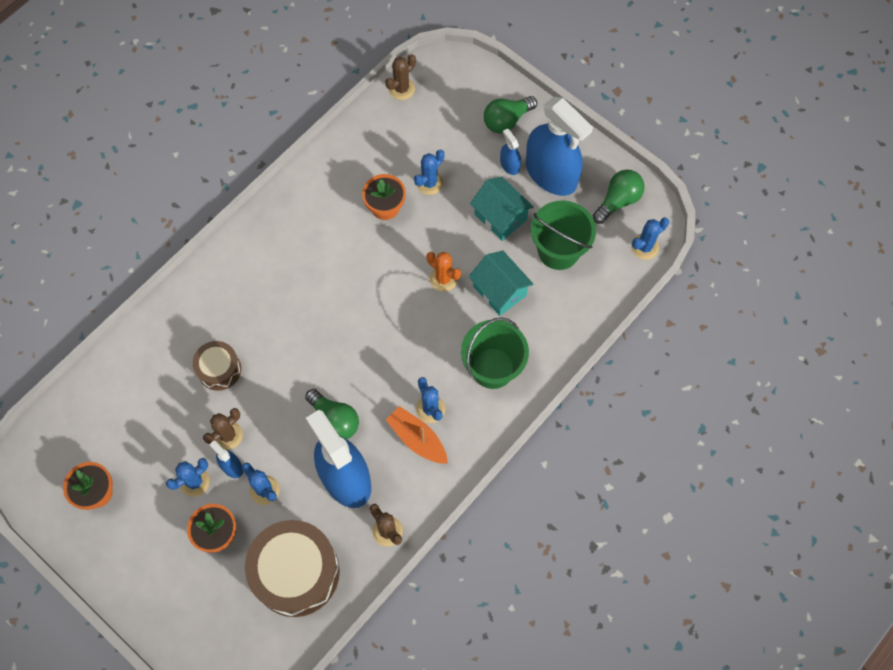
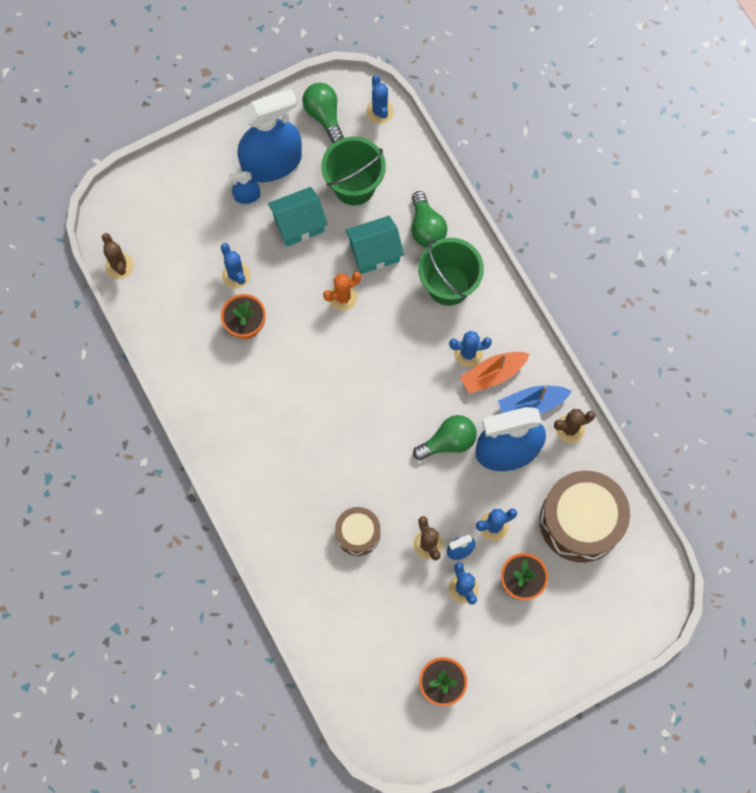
camera: 70 degrees left, 5 degrees up
green light bulb [484,96,537,133] -> green light bulb moved to [412,191,447,247]
none -> blue boat [498,385,572,414]

